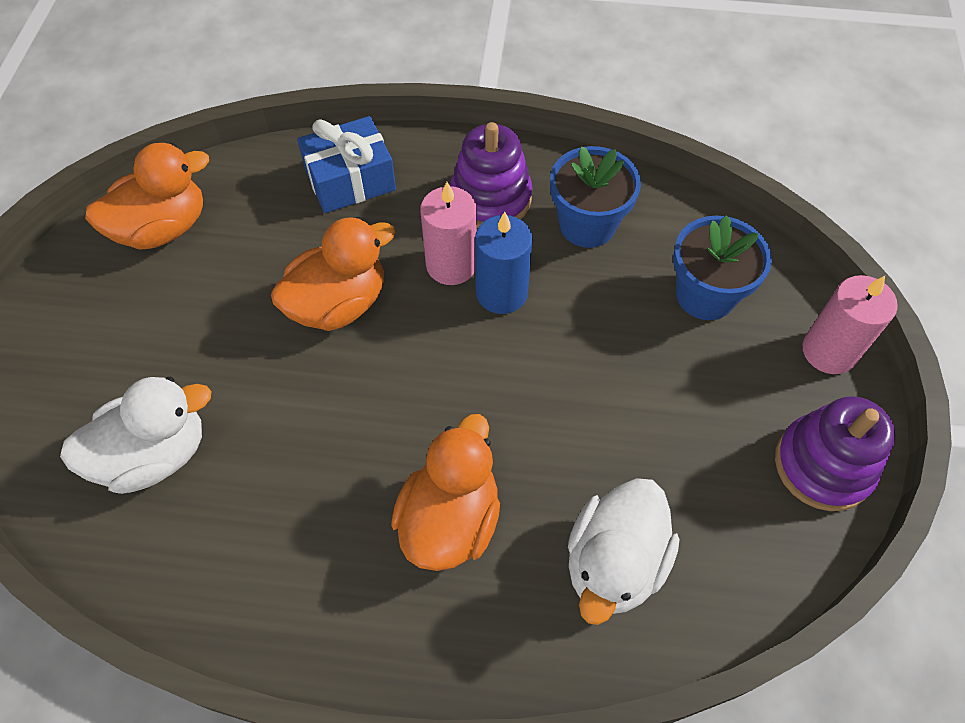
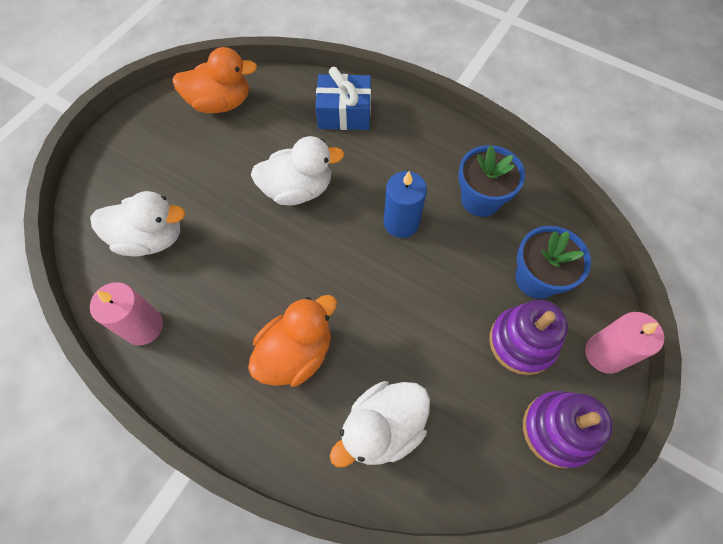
camera: 25 degrees right, 5 degrees up
orange duck [271,217,396,331] -> white duck [251,136,344,205]
pink candle [420,182,477,285] -> pink candle moved to [90,282,163,345]
purple stacking toy [450,122,532,228] -> purple stacking toy moved to [489,300,568,375]

